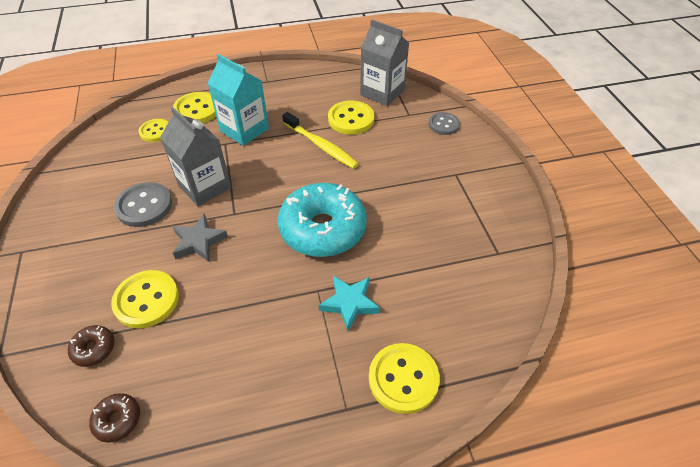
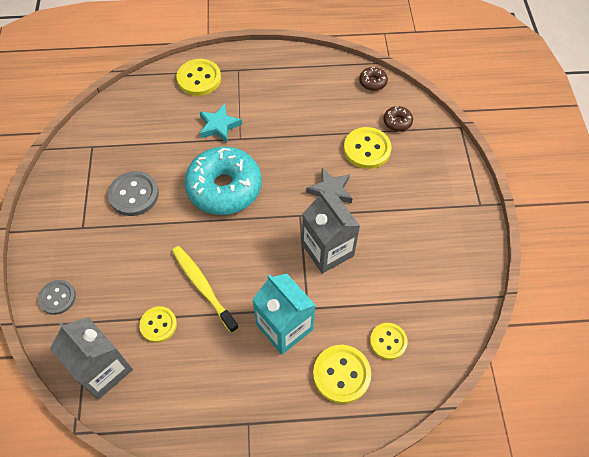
camera: 170 degrees left, 10 degrees up
grey button [114,182,172,227] -> grey button moved to [108,171,159,216]
yellow button [328,101,374,134] -> yellow button [139,306,177,343], size x0.66

